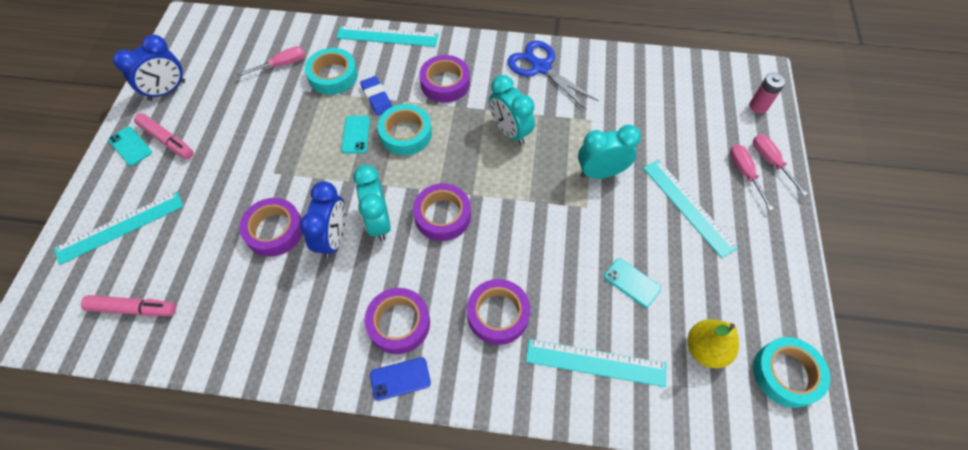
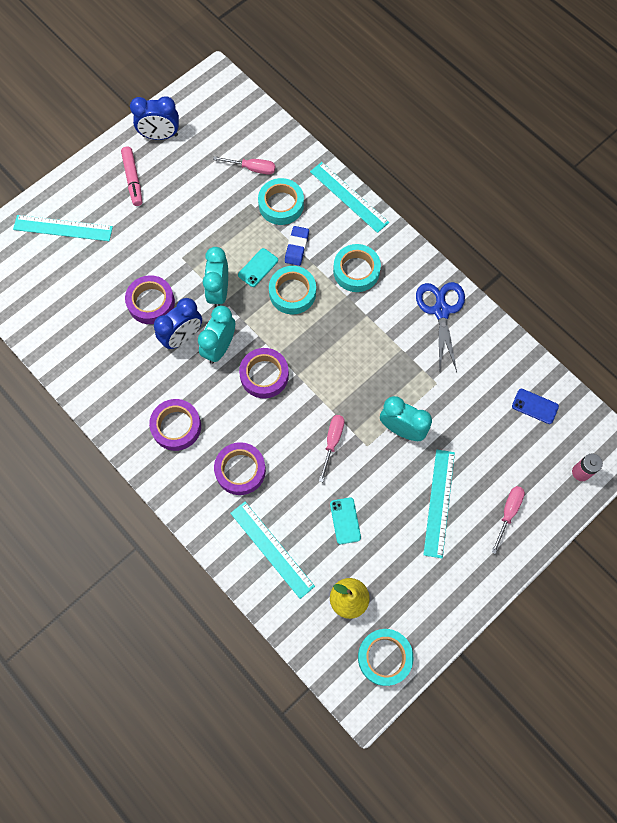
camera: 40 degrees right, 10 degrees up
pink marker [81,295,176,316] -> none
turquoise phone [108,126,152,166] -> none
blue phone [370,357,431,401] -> blue phone moved to [512,389,559,424]
purple tape [419,55,470,103] -> turquoise tape [333,244,381,292]
turquoise clock [489,75,535,145] -> turquoise clock moved to [203,247,228,307]
pink screwdriver [753,134,808,196] -> pink screwdriver moved to [319,415,345,482]

